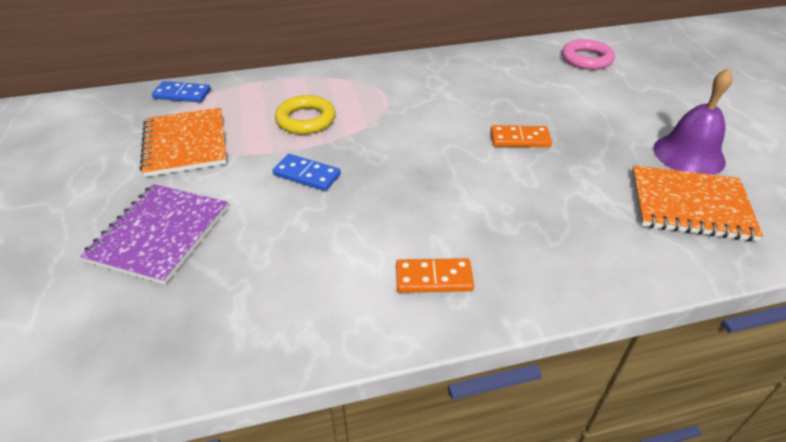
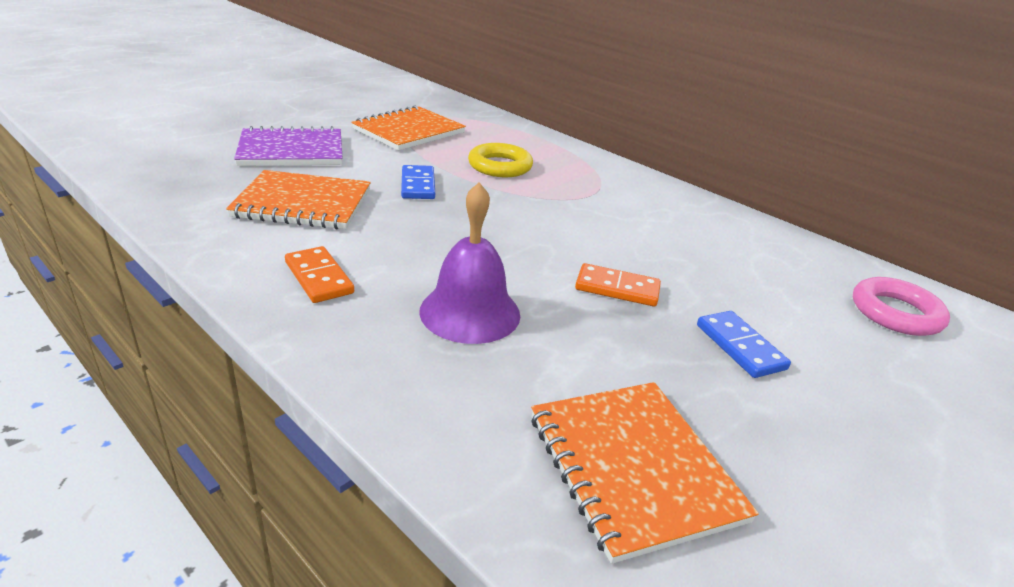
camera: 55 degrees right, 10 degrees down
blue domino [152,81,211,102] -> blue domino moved to [697,311,791,378]
orange domino [491,125,552,147] -> orange domino turned 45 degrees counterclockwise [575,263,661,307]
purple bell [653,68,733,175] -> purple bell moved to [419,182,520,344]
none -> orange notebook [226,170,371,229]

